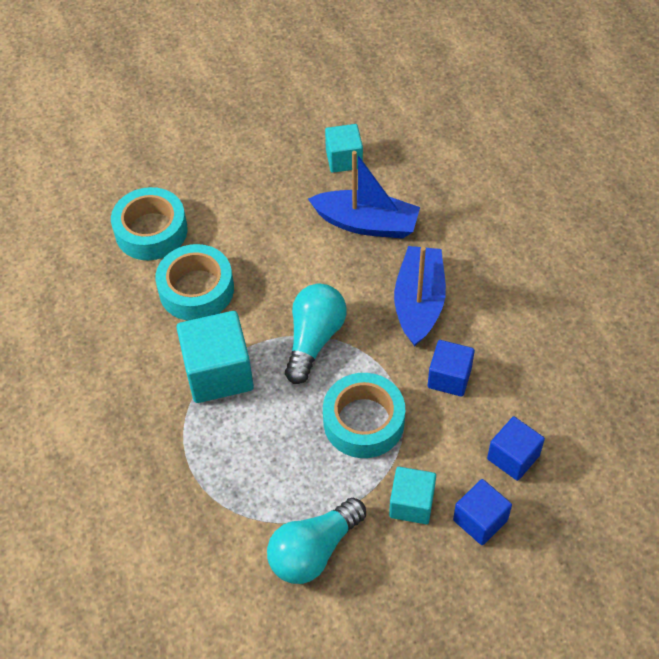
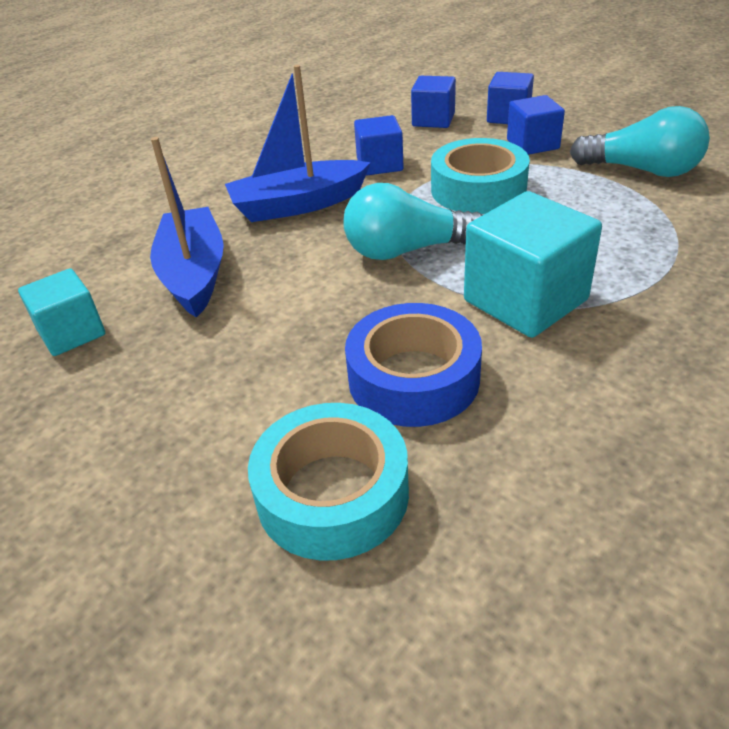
camera: 115 degrees left, 15 degrees down
turquoise tape [155,244,234,321] -> blue tape [345,303,482,427]
turquoise cube [389,467,436,524] -> blue cube [507,95,565,155]

